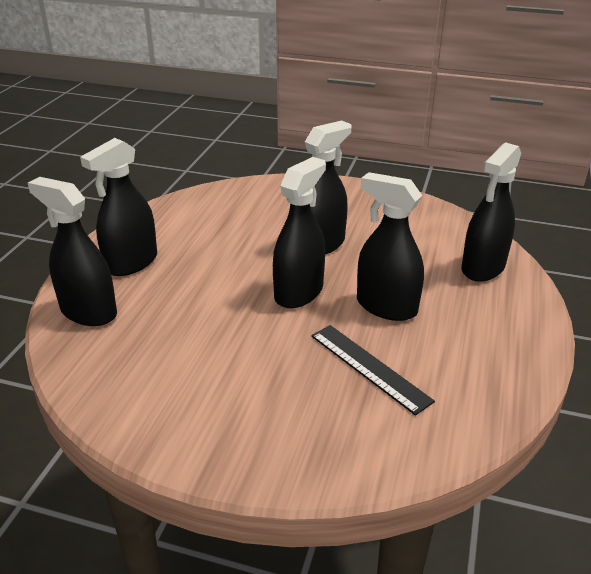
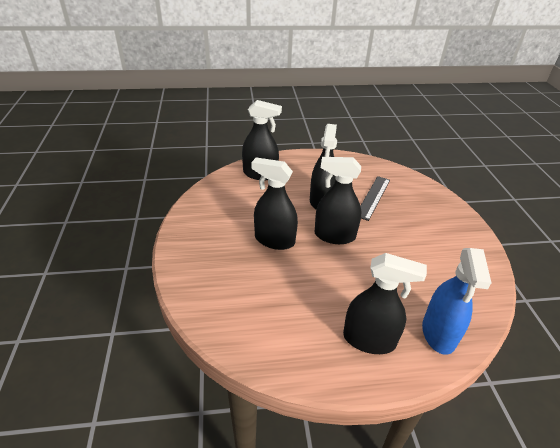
camera: 115 degrees left, 5 degrees up
black spray bottle [28,177,117,326] -> blue spray bottle [422,248,491,355]

